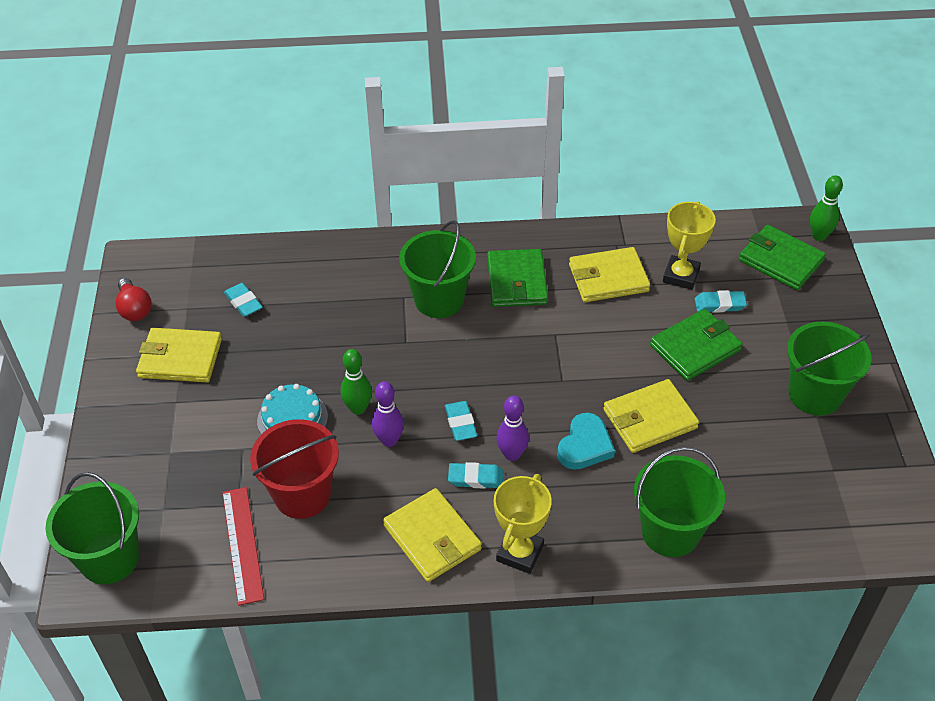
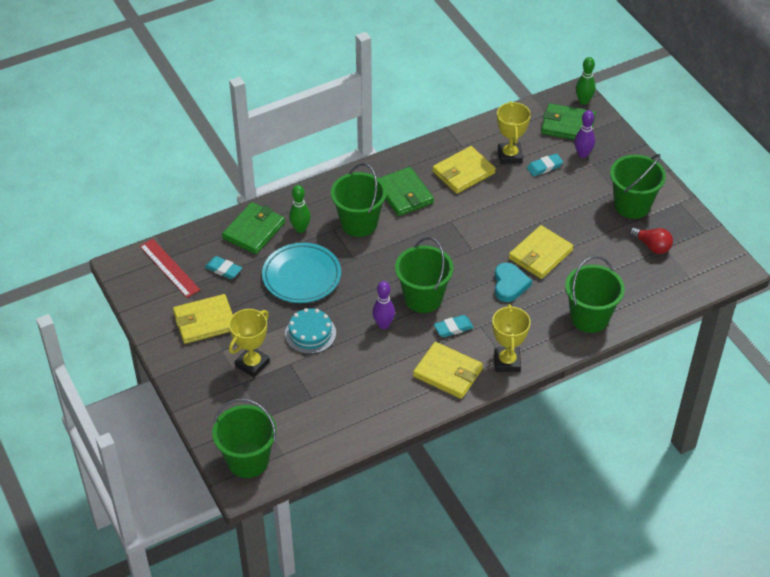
camera: 25 degrees left, 0 degrees up
red light bulb [115,278,152,321] -> red light bulb moved to [629,227,673,254]
red ruler [222,487,264,606] -> red ruler moved to [139,239,200,298]
red bucket [250,419,339,519] -> none
green bowling pin [341,349,372,415] -> green bowling pin moved to [289,185,311,233]
turquoise eraser [445,401,477,441] -> green bucket [395,237,454,313]
purple bowling pin [497,395,529,461] -> purple bowling pin moved to [574,110,595,158]
green wallet [650,309,743,381] -> green wallet moved to [222,202,285,254]
none -> yellow trophy [229,309,270,378]
none -> turquoise plate [262,243,341,303]

